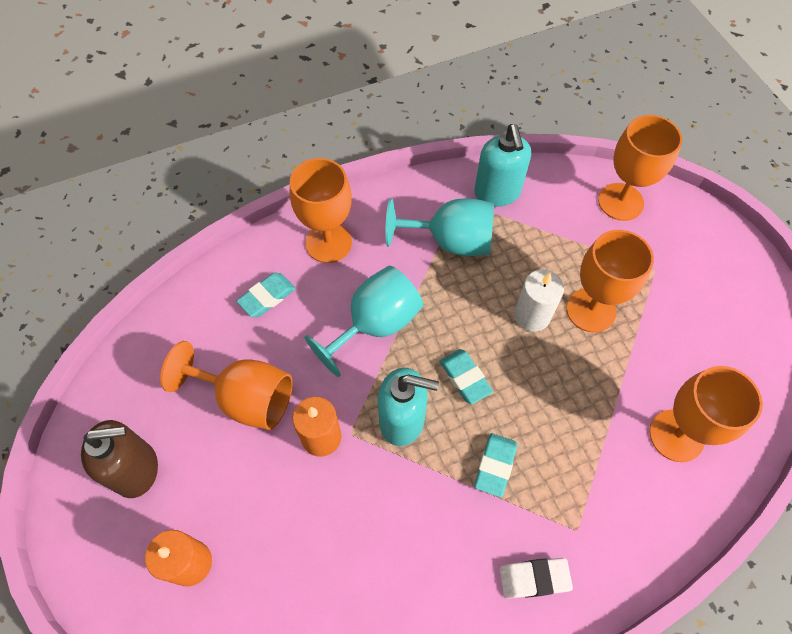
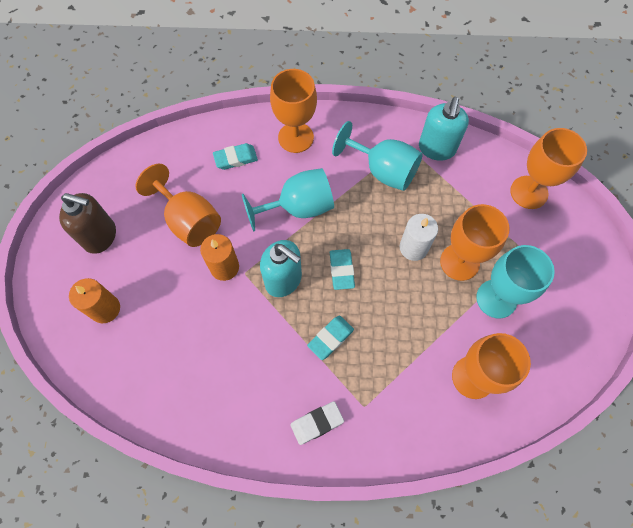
camera: 25 degrees right, 5 degrees up
white eraser [499,558,573,599] -> white eraser turned 45 degrees counterclockwise [290,401,344,445]
none -> turquoise goblet [476,245,555,319]

